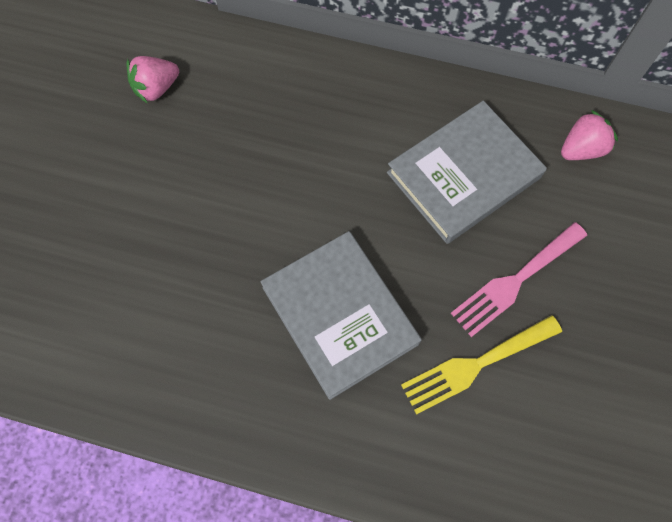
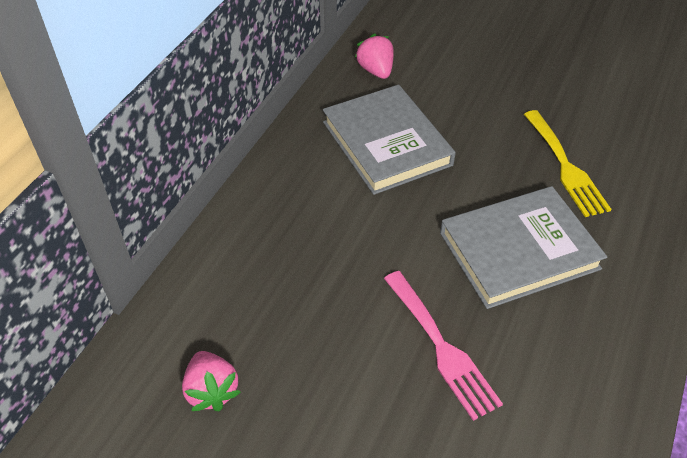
camera: 80 degrees left, 20 degrees down
pink fork [451,222,587,337] -> pink fork moved to [384,271,503,421]

